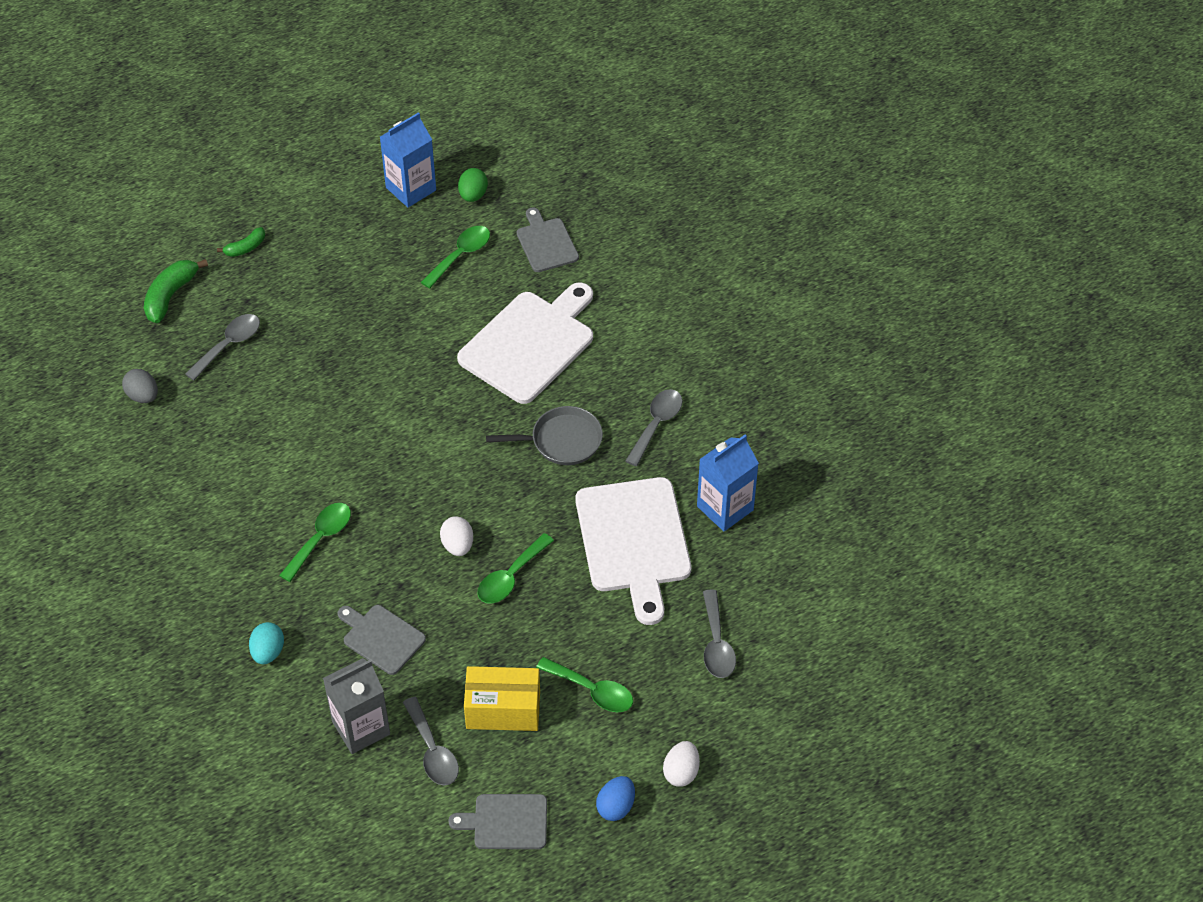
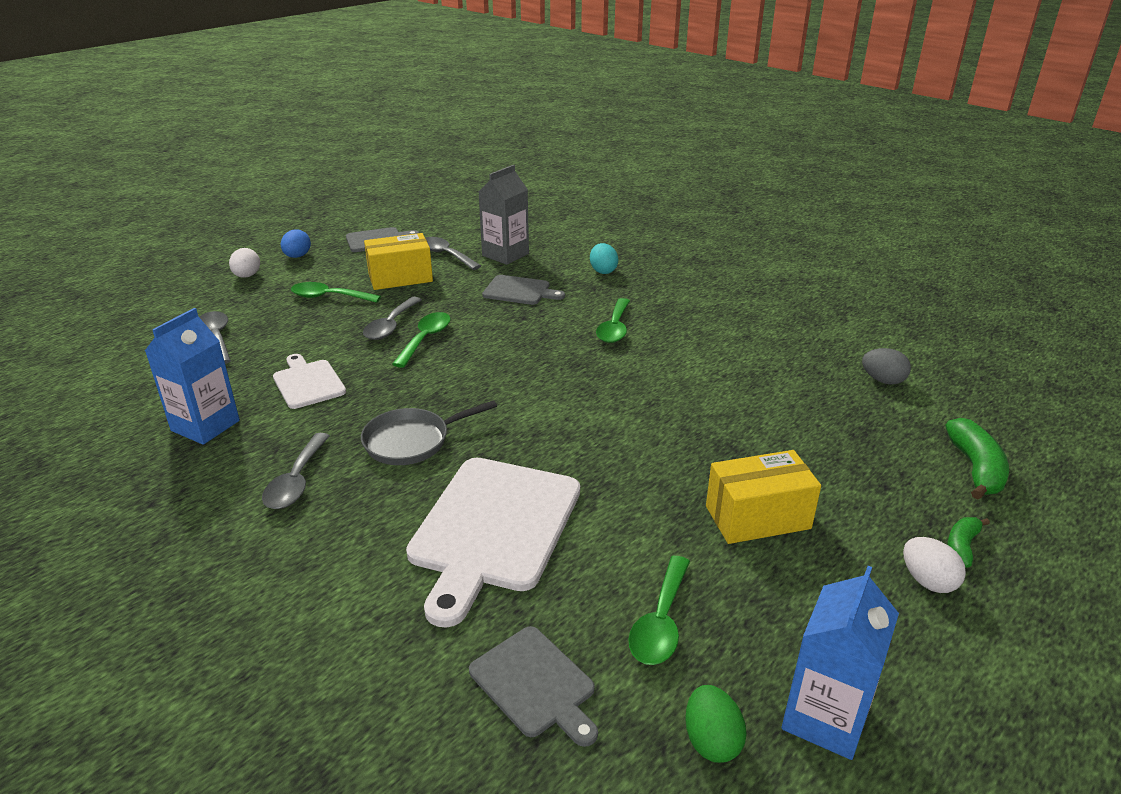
camera: 160 degrees right, 20 degrees down
grey spoon [185,314,260,381] -> grey spoon moved to [363,297,422,340]
white egg [440,516,473,556] -> white egg moved to [903,537,966,593]
white cutting board [575,477,691,625] -> white cutting board [273,354,346,409], size x0.54
none -> yellow box [706,450,821,544]

